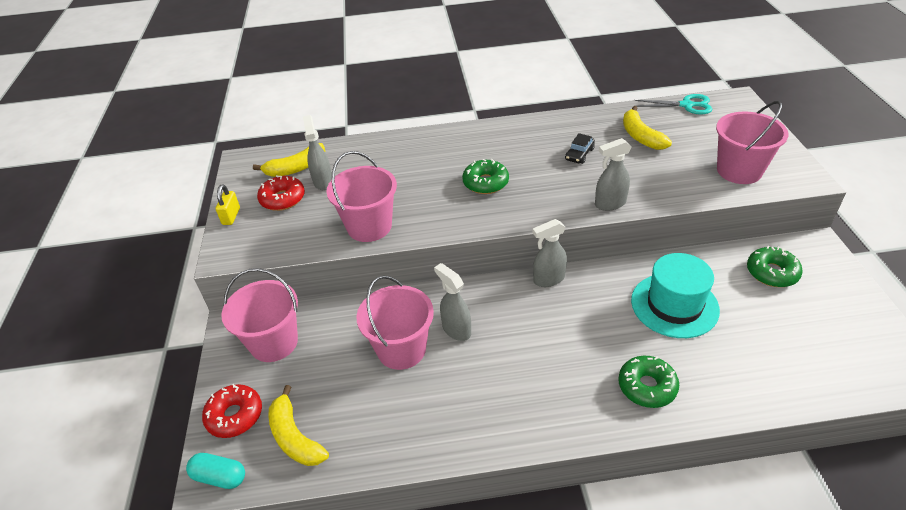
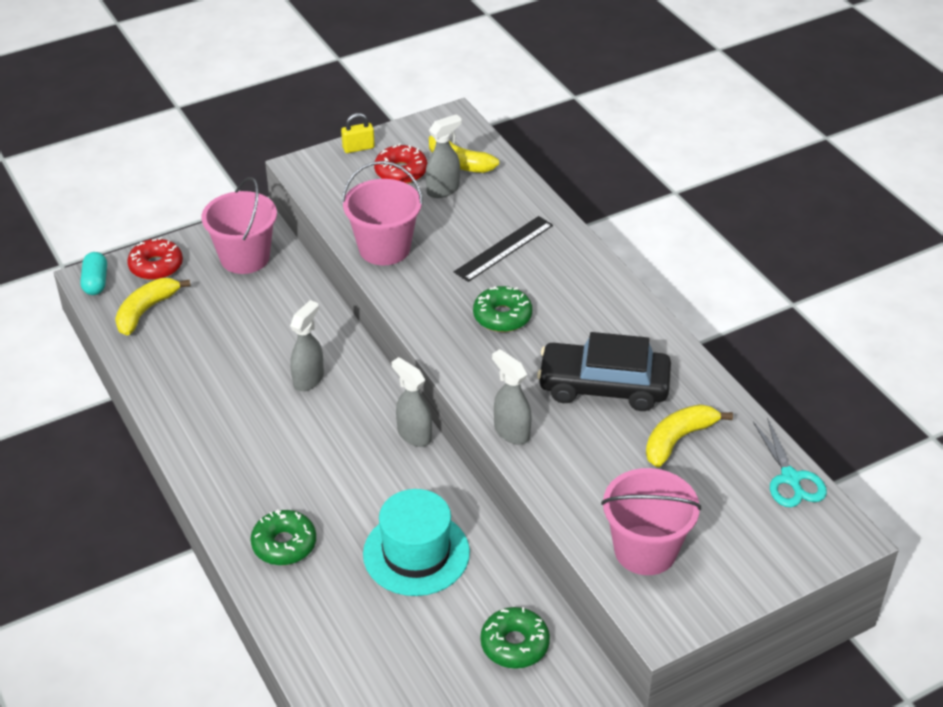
camera: 65 degrees right, 0 degrees up
pink bucket [356,275,434,370] -> none
black car [565,133,595,164] -> black car [537,332,671,411], size x2.32
none -> black ruler [454,216,553,282]

